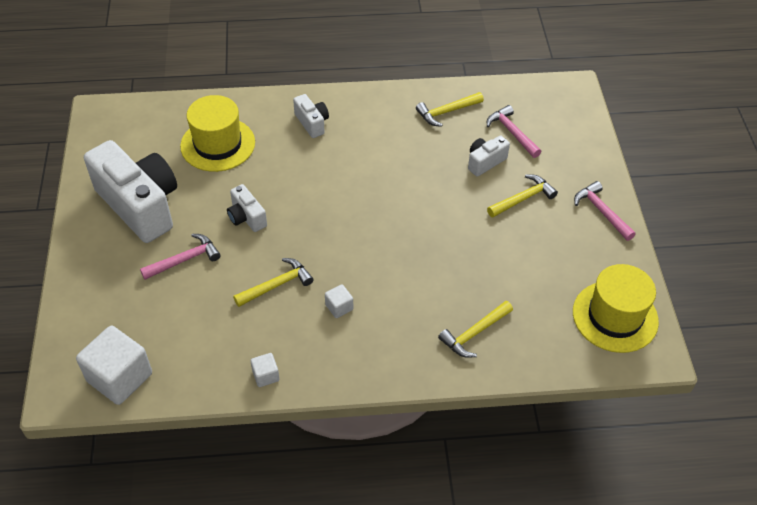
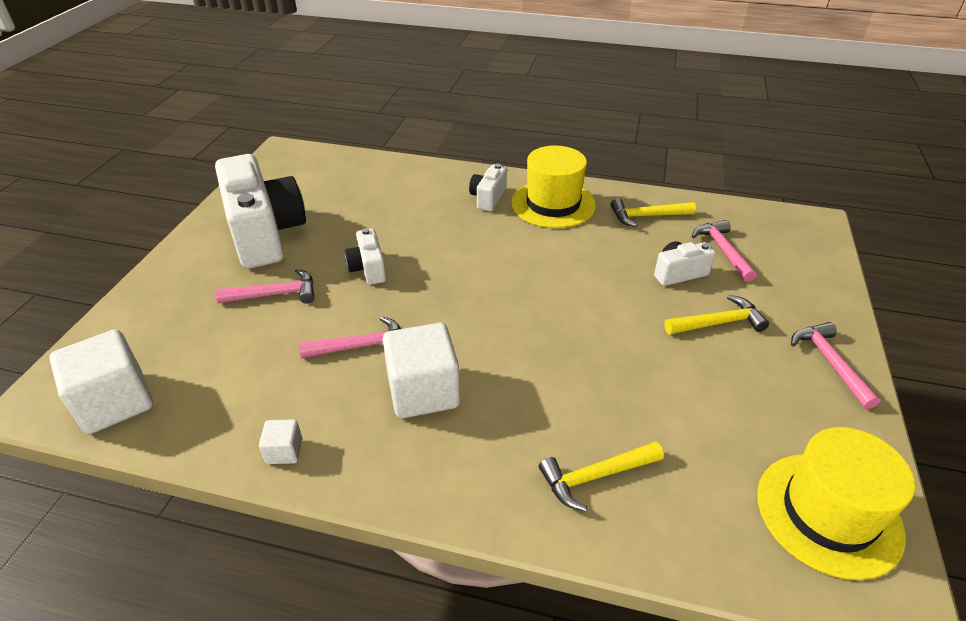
camera: 20 degrees right, 10 degrees down
yellow hat [180,95,255,172] -> yellow hat moved to [511,146,596,228]
yellow hammer [233,258,314,307] -> pink hammer [299,317,401,358]
white camera [293,94,329,138] -> white camera turned 150 degrees counterclockwise [469,164,507,211]
white cube [325,284,353,318] -> white cube [383,323,460,418], size x2.15

